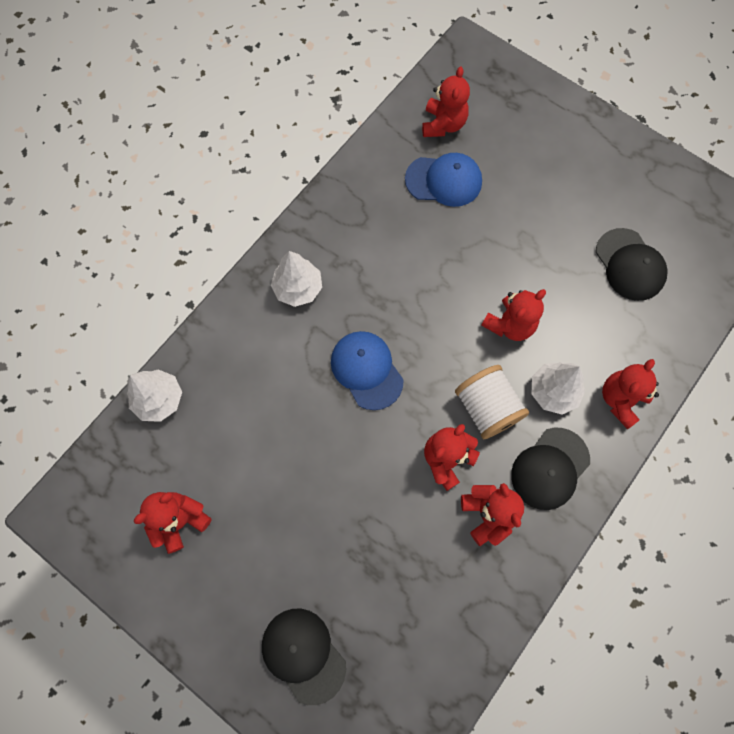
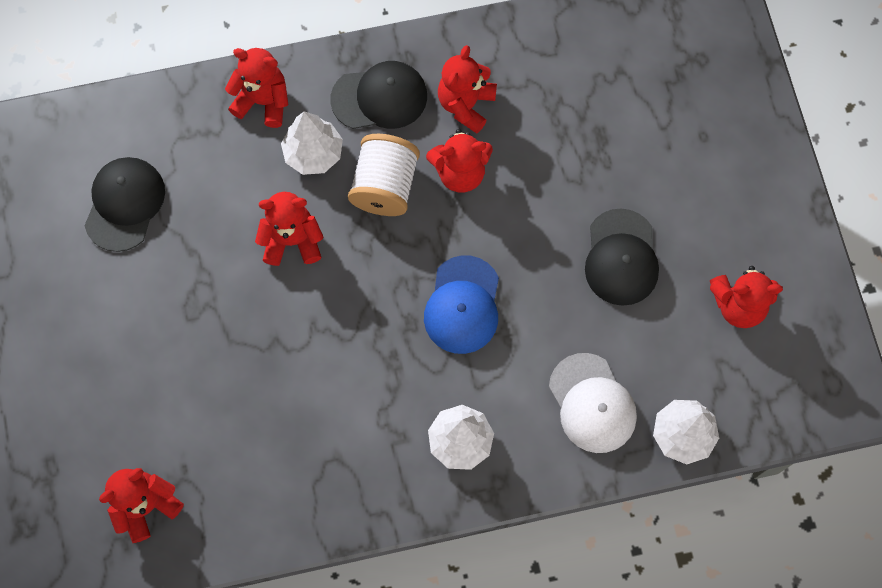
camera: 140 degrees left, 0 degrees up
black cap [262,609,346,705] -> black cap moved to [585,208,659,306]
blue cap [405,153,482,207] -> none
red teddy bear [602,359,659,429] -> red teddy bear turned 150 degrees counterclockwise [225,48,288,128]
none -> white cap [549,353,637,453]

